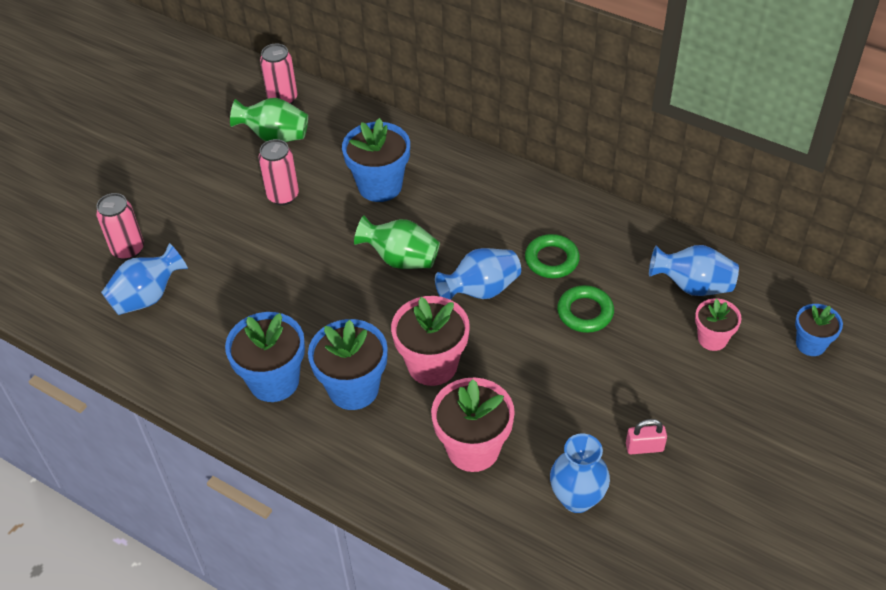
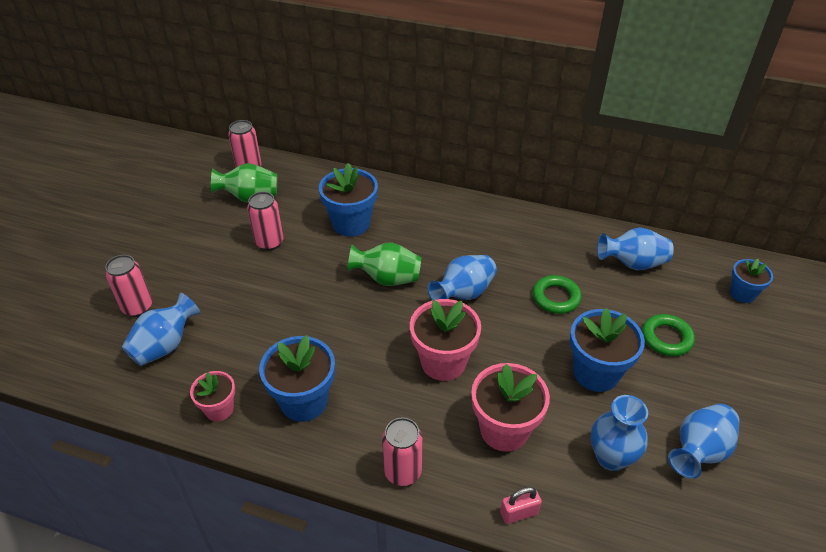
camera: 15 degrees left, 5 degrees down
blue flower pot [308,319,388,410] -> blue flower pot moved to [570,308,645,392]
green ring [525,234,580,278] -> green ring moved to [642,314,695,356]
pink padlock [626,419,667,454] -> pink padlock moved to [500,487,542,524]
pink flower pot [695,299,742,351] -> pink flower pot moved to [190,371,235,421]
none -> pink can [382,418,423,486]
none -> blue vase [668,404,740,479]

